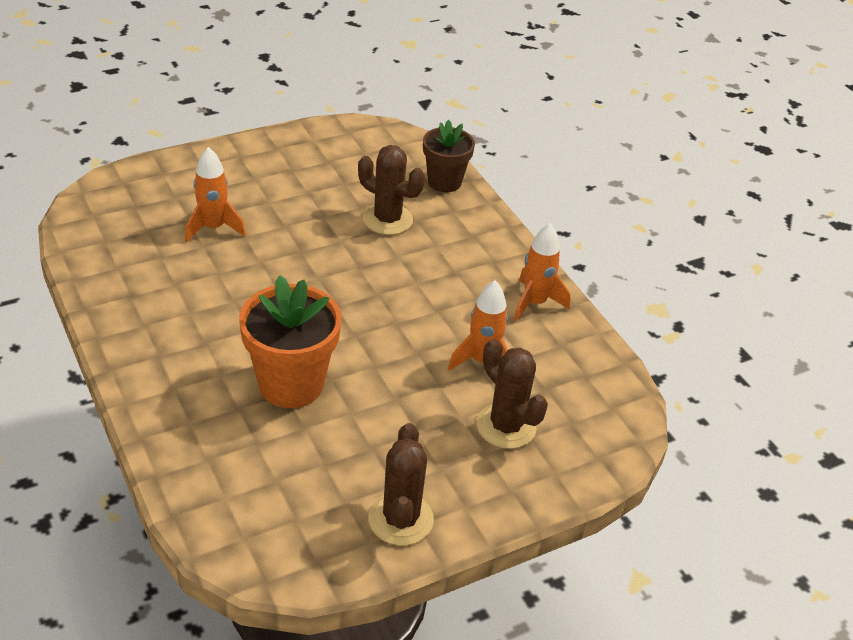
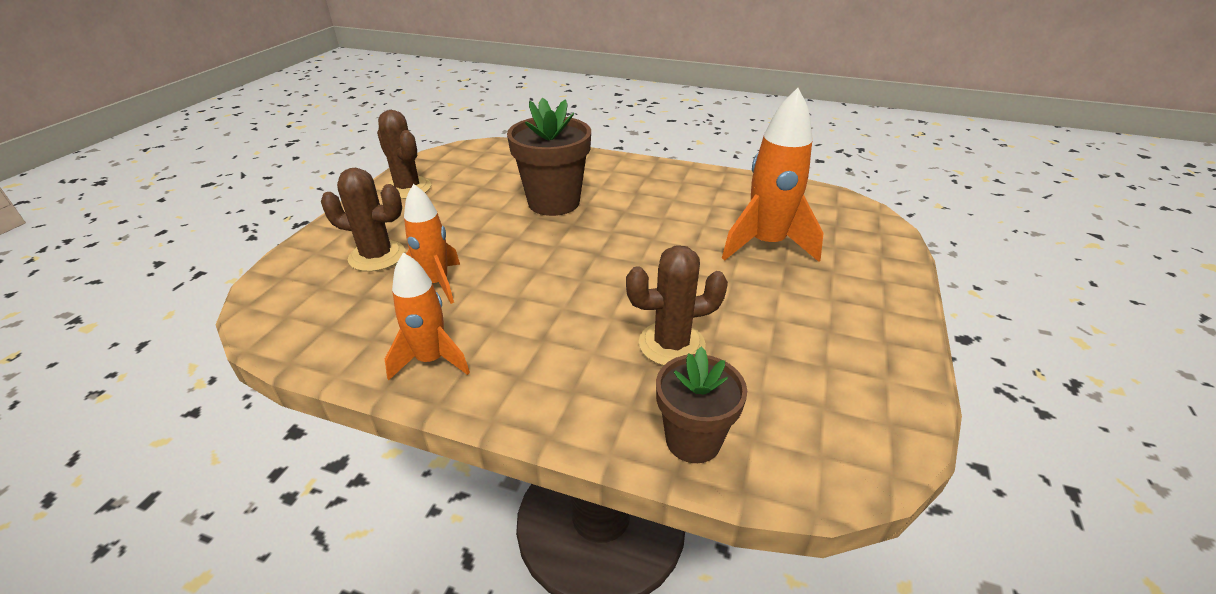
camera: 140 degrees right, 5 degrees down
orange rocket [185,147,246,242] -> orange rocket [722,88,823,262], size x1.55
orange flower pot [239,275,342,408] -> brown flower pot [507,98,591,216]

